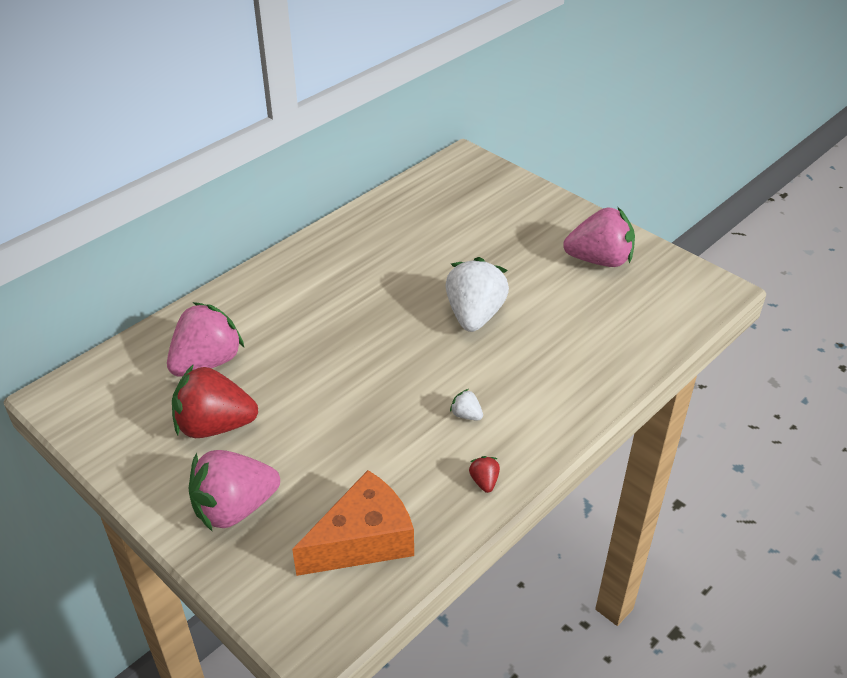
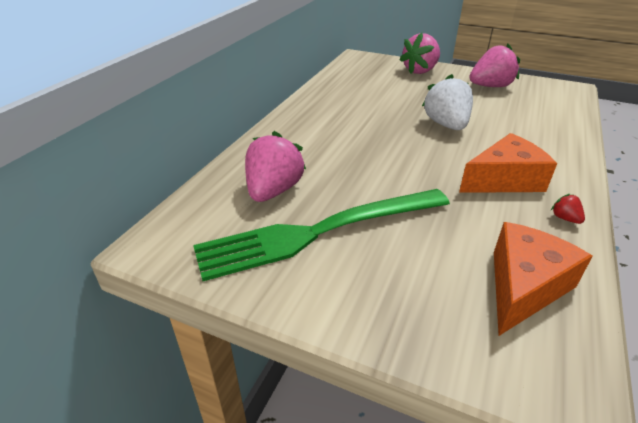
camera: 20 degrees left, 5 degrees down
red strawberry [172,364,258,438] -> green fork [193,189,450,281]
pink strawberry [189,450,280,532] -> pink strawberry moved to [400,33,440,74]
white strawberry [450,389,483,421] -> orange cheese [459,133,557,193]

